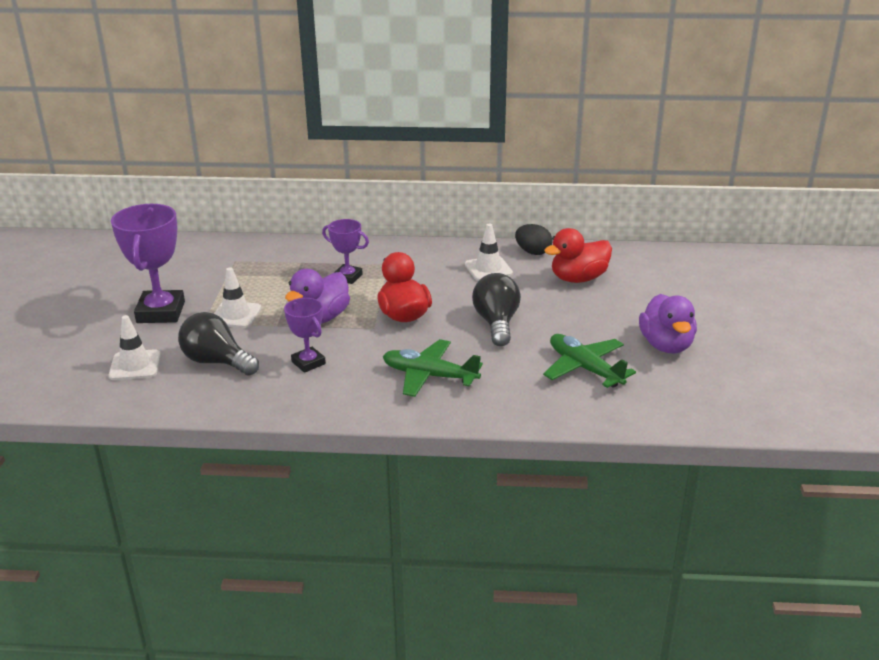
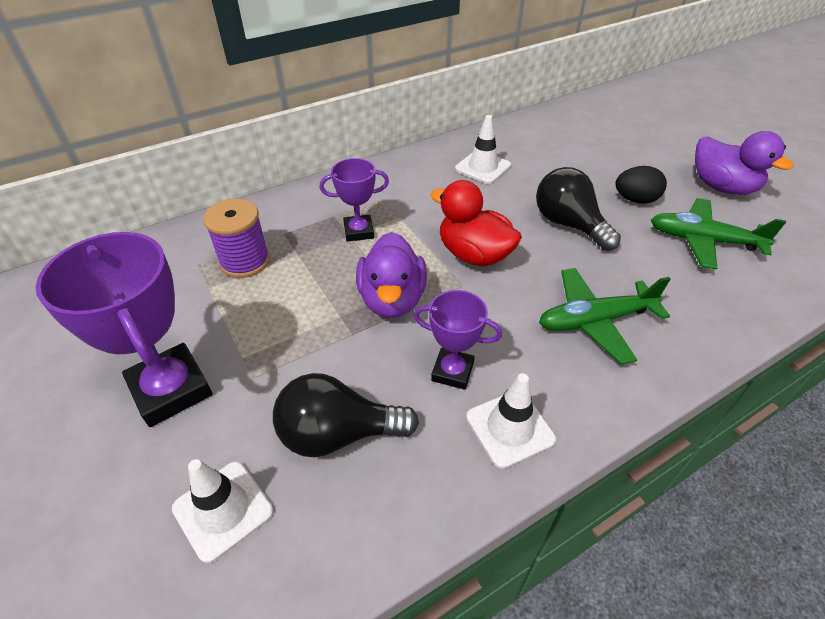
camera: 35 degrees left, 15 degrees up
white traffic cone [214,267,261,328] -> white traffic cone moved to [466,373,556,469]
black egg [515,224,552,255] -> black egg moved to [615,166,667,204]
red duck [544,228,612,283] -> none
none -> purple spool [203,199,270,278]

